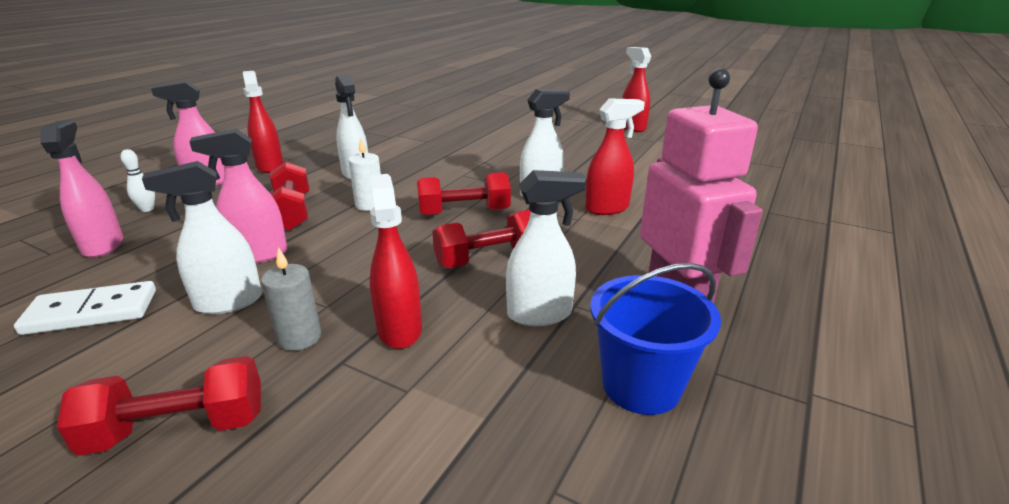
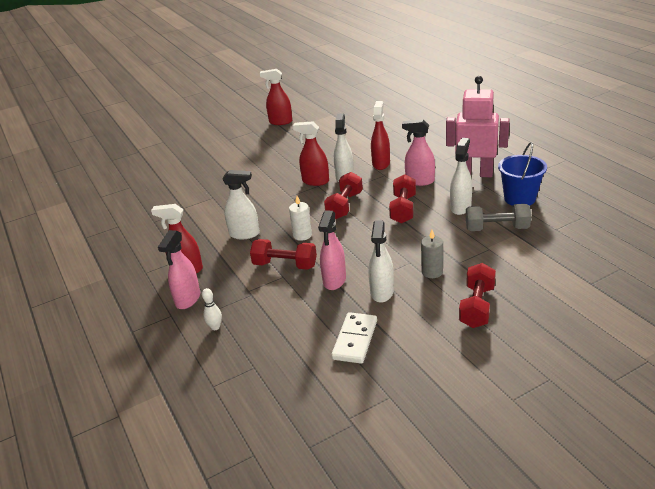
camera: 55 degrees left, 5 degrees up
pink spray bottle [40,120,123,258] -> pink spray bottle moved to [402,119,435,186]
red spray bottle [370,174,422,349] -> red spray bottle moved to [293,122,329,186]
none -> grey dumbbell [466,204,531,231]

